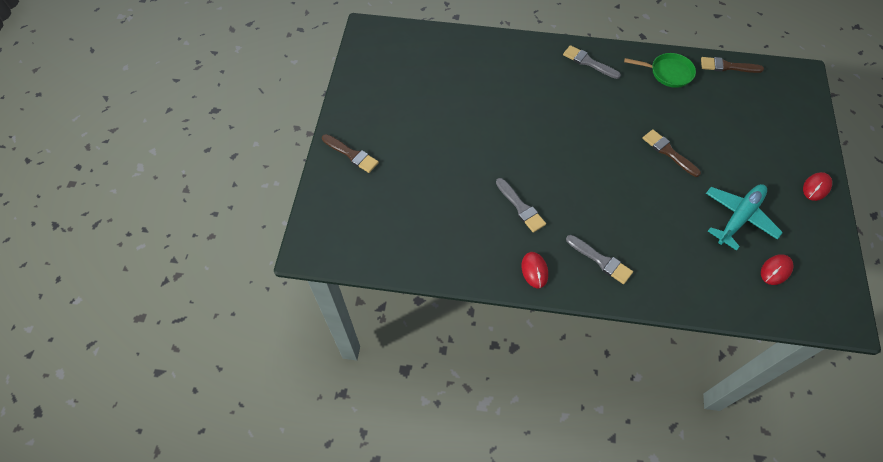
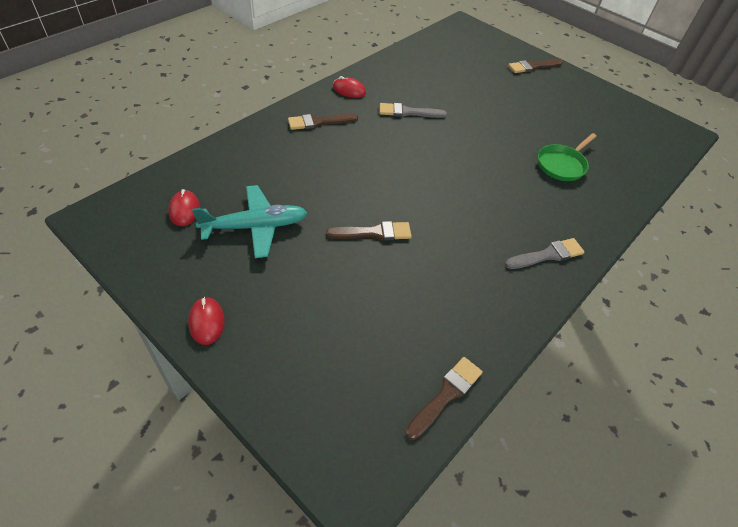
camera: 120 degrees right, 10 degrees down
grey brush [566,235,633,284] -> brown brush [288,114,358,130]
green pan [624,53,696,88] -> green pan moved to [538,133,597,181]
turquoise plane [706,184,783,251] -> turquoise plane turned 90 degrees counterclockwise [192,185,307,258]

